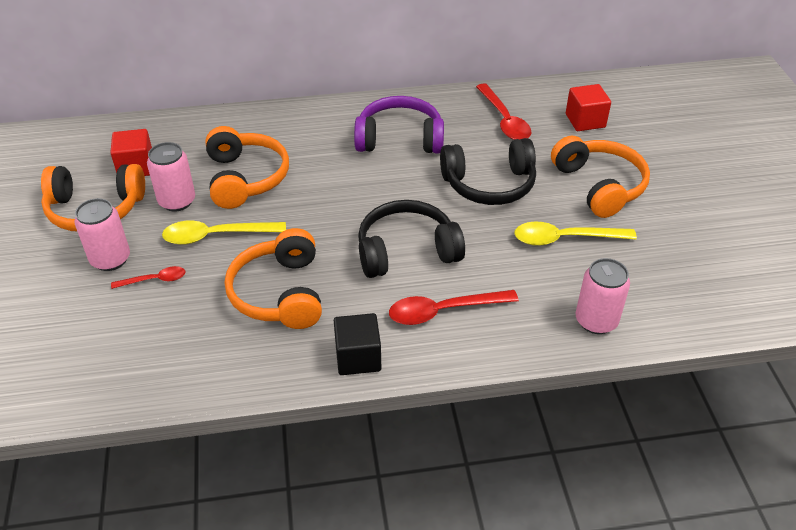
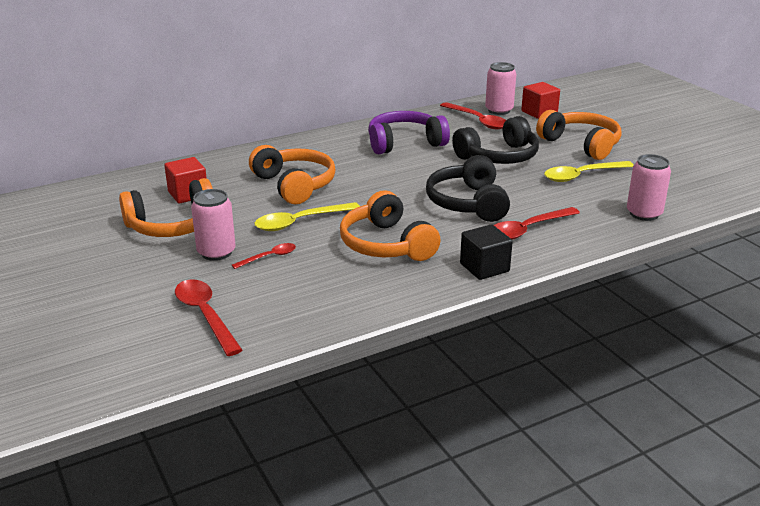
camera: 20 degrees left, 15 degrees down
pink can [147,142,195,212] -> pink can moved to [485,62,516,115]
black headphones [358,200,465,278] -> black headphones turned 60 degrees counterclockwise [426,155,510,222]
none -> red spoon [175,279,242,356]

